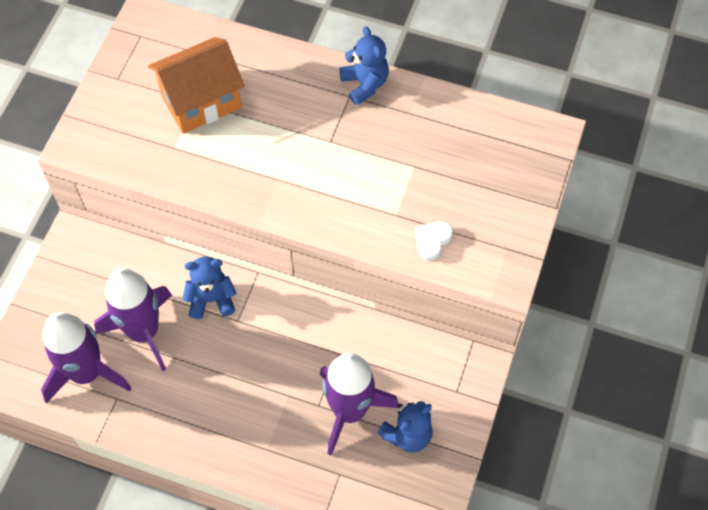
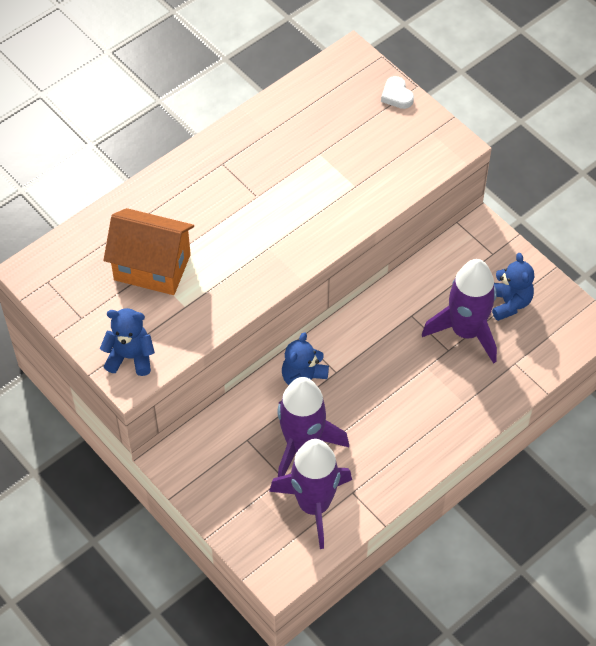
camera: 60 degrees left, 5 degrees down
orange house [148,37,245,134] -> orange house turned 75 degrees counterclockwise [103,208,194,295]
blue teddy bear [339,26,389,105] -> blue teddy bear moved to [100,308,155,376]
white heart [415,221,453,261] -> white heart moved to [381,76,414,109]

